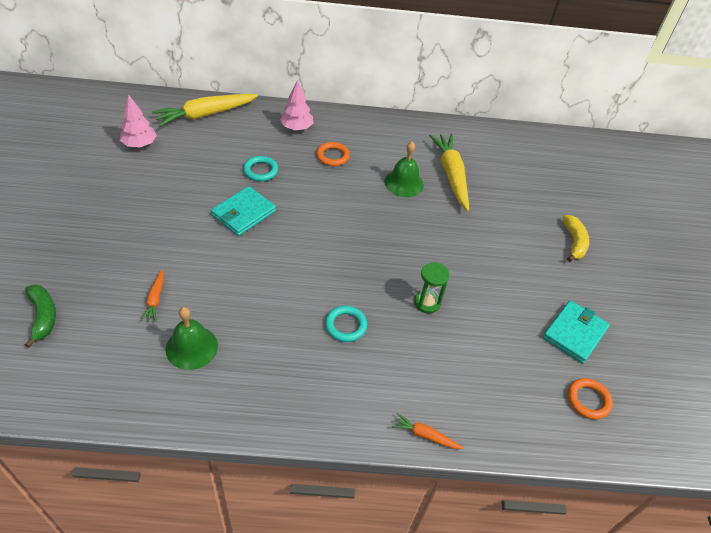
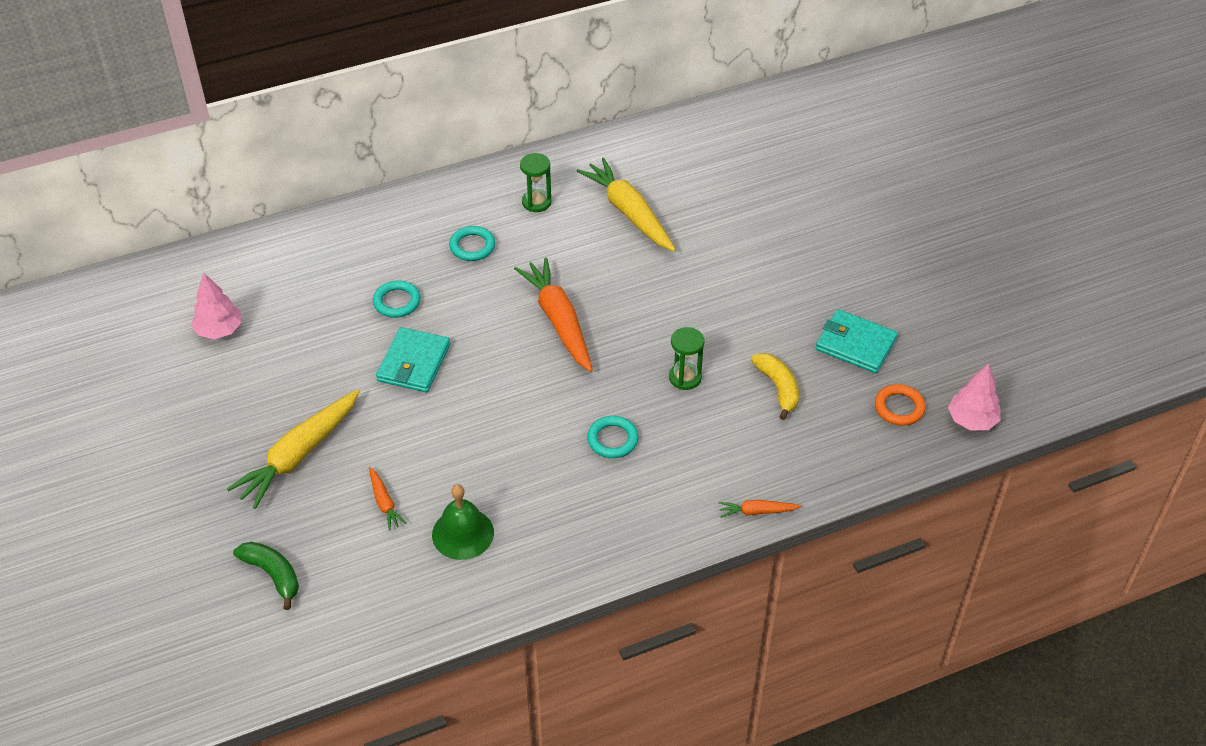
camera: 20 degrees left, 0 degrees up
yellow carrot [152,94,258,127] -> yellow carrot moved to [227,389,360,509]
pink tree [280,80,313,131] -> pink tree moved to [948,363,1001,431]
orange ring [316,142,350,166] -> turquoise ring [449,226,495,261]
green bell [384,141,424,197] -> none
turquoise wallet [543,300,610,364] -> turquoise wallet turned 75 degrees counterclockwise [816,309,898,373]
yellow banana [563,215,589,262] -> yellow banana moved to [751,353,799,420]
none -> orange carrot [514,257,593,372]
none -> green hourglass [520,153,552,212]

